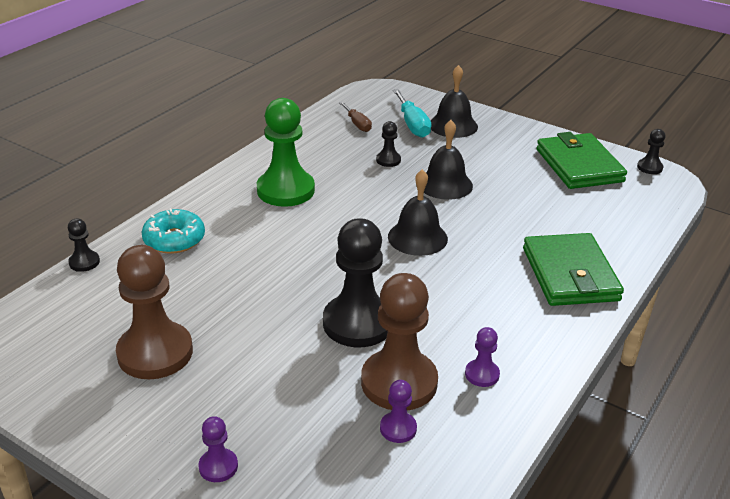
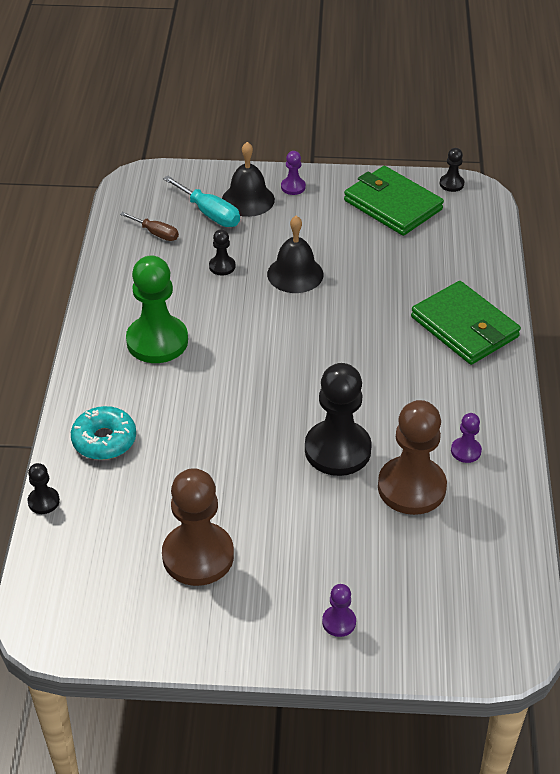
camera: 30 degrees left, 10 degrees up
purple pawn [380,380,417,443] -> purple pawn moved to [281,151,306,195]
black bell [388,169,448,256] -> none

